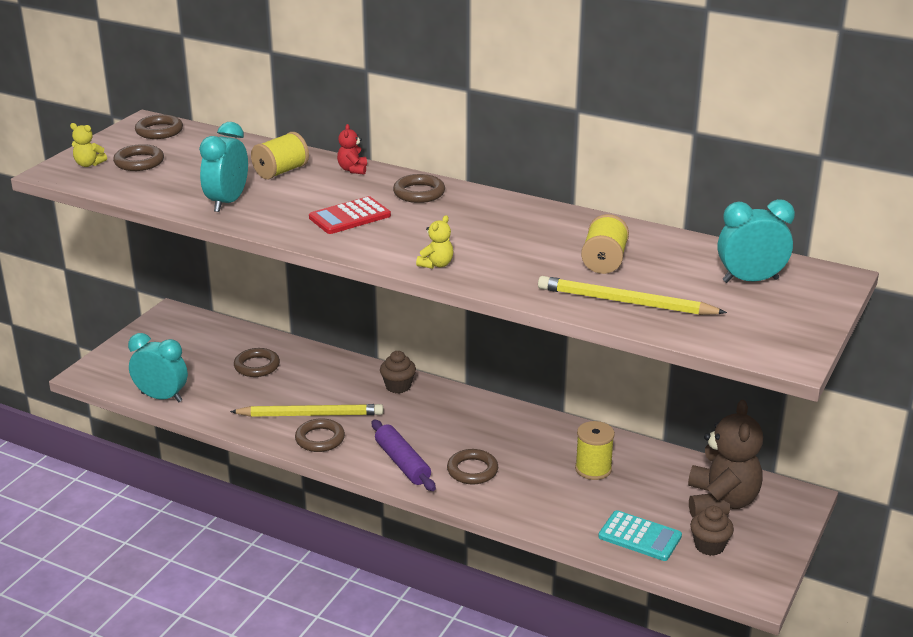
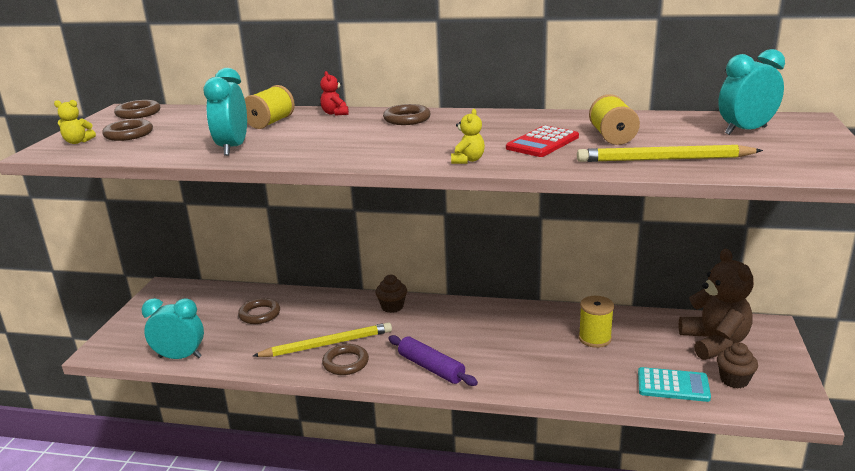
camera: 15 degrees left, 5 degrees down
red calculator [309,196,391,234] -> red calculator moved to [506,125,579,157]
brown ring [447,449,498,484] -> none

